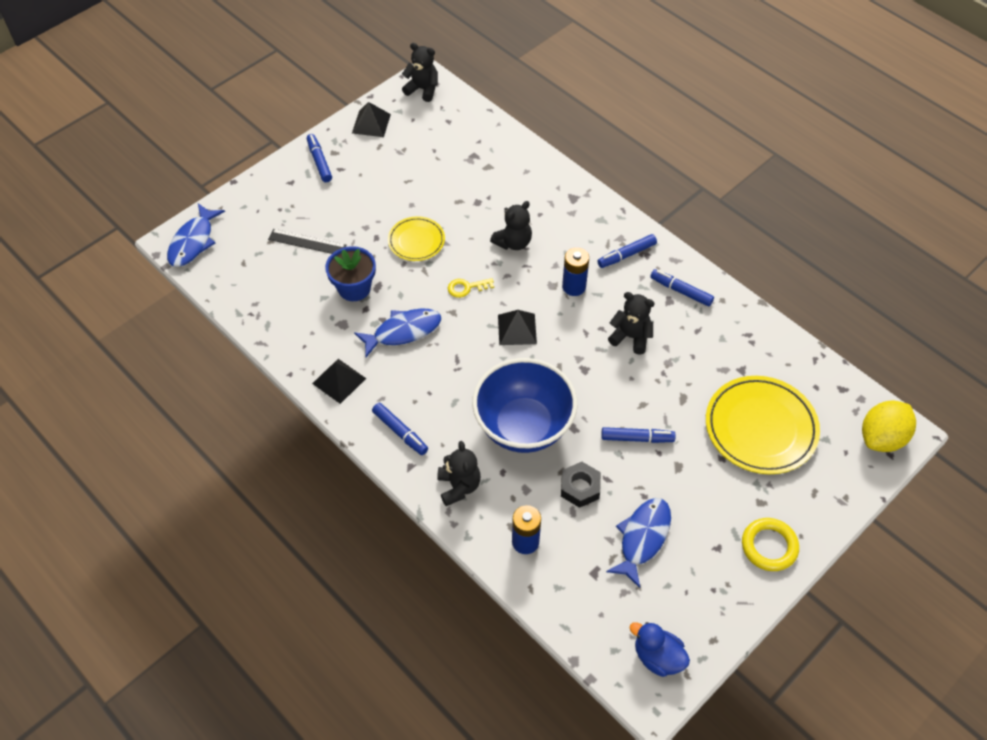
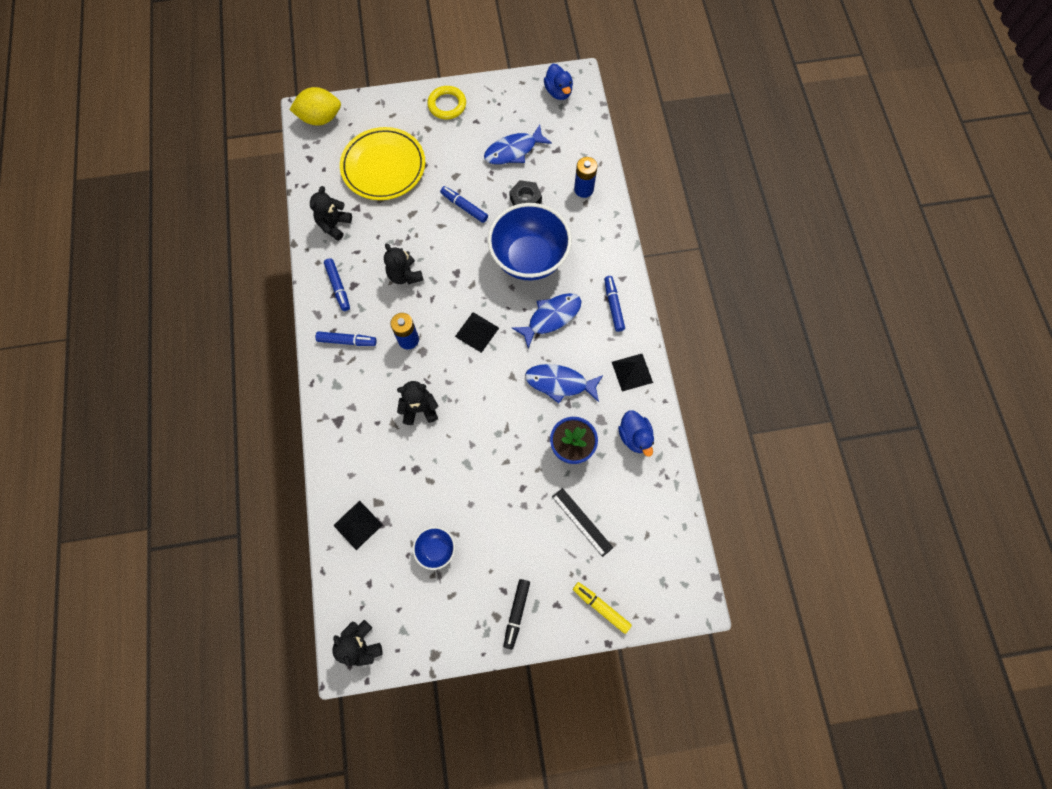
camera: 145 degrees left, 15 degrees up
blue fish [167,203,225,267] -> blue fish moved to [512,293,581,348]
blue marker [307,134,332,182] -> black marker [504,579,530,650]
black pyramid [352,102,391,137] -> black pyramid moved to [333,501,382,550]
yellow plate [388,217,445,261] -> none
black teddy bear [437,441,481,506] -> black teddy bear moved to [310,186,352,241]
yellow key [448,278,494,298] -> none
none -> blue bowl [413,527,455,570]
none -> yellow marker [573,582,632,634]
none -> blue duck [618,410,654,457]

